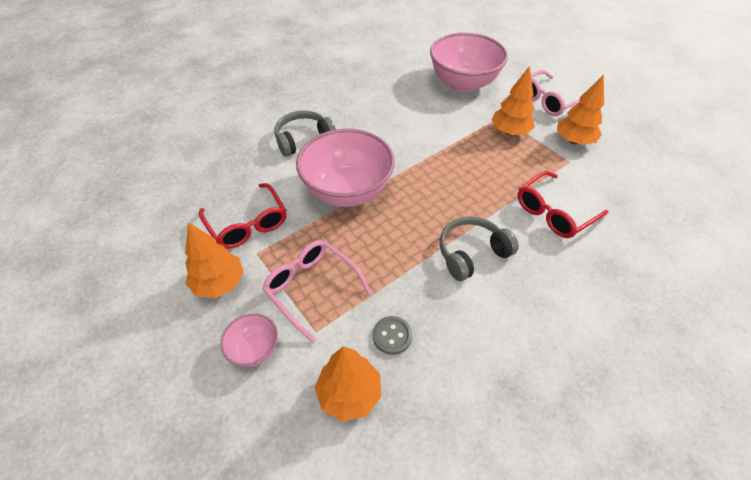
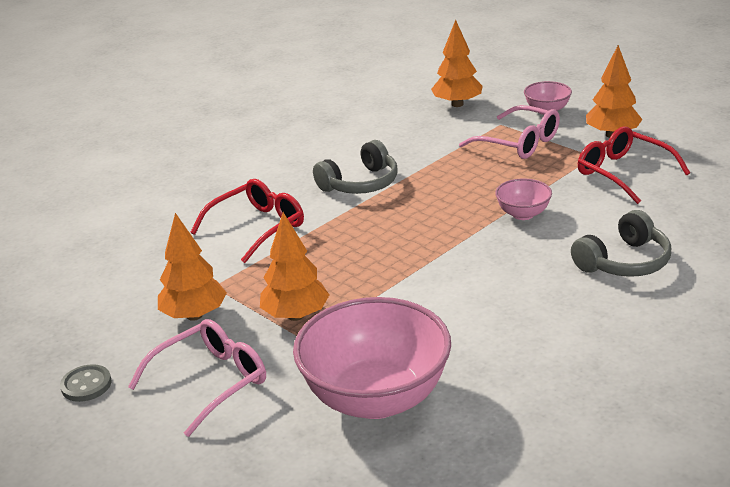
camera: 175 degrees right, 20 degrees down
pink bowl [296,128,395,207] -> pink bowl [495,179,552,220], size x0.46
grey button [373,316,412,355] -> grey button moved to [60,364,111,402]

